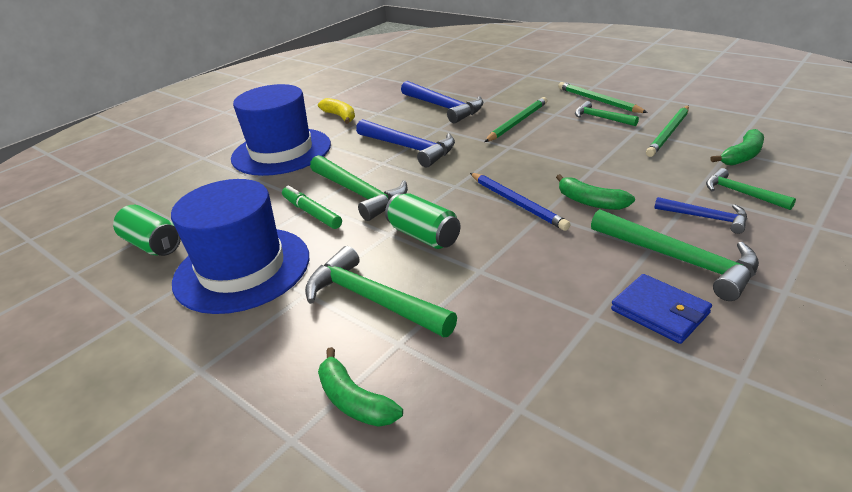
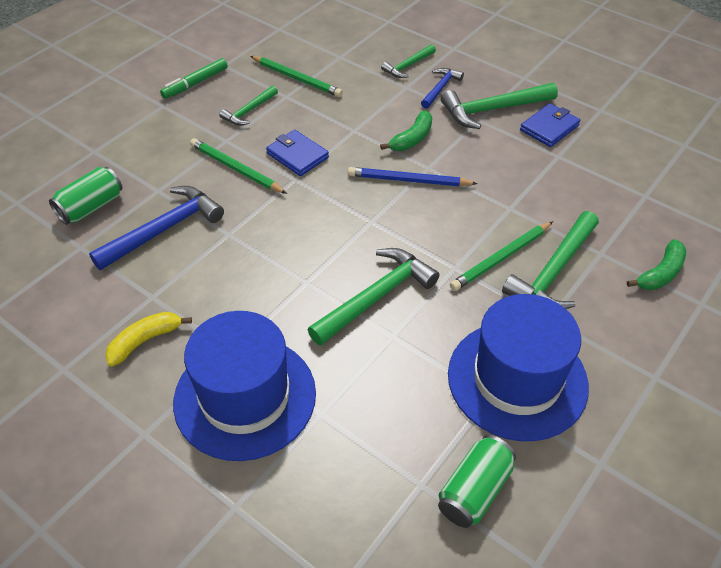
camera: 95 degrees left, 15 degrees up
green marker [282,185,342,229] -> green marker moved to [160,58,228,99]
blue hammer [356,119,455,168] -> none
green can [385,193,460,249] -> green can moved to [49,167,122,225]
blue pencil [470,173,571,231] -> blue pencil turned 135 degrees counterclockwise [348,167,478,186]
green pencil [558,82,648,113] -> green pencil moved to [450,221,553,291]
green hammer [591,209,759,301] -> green hammer turned 150 degrees counterclockwise [441,83,558,129]
green banana [710,129,764,166] -> none
none -> blue wallet [266,130,329,176]

